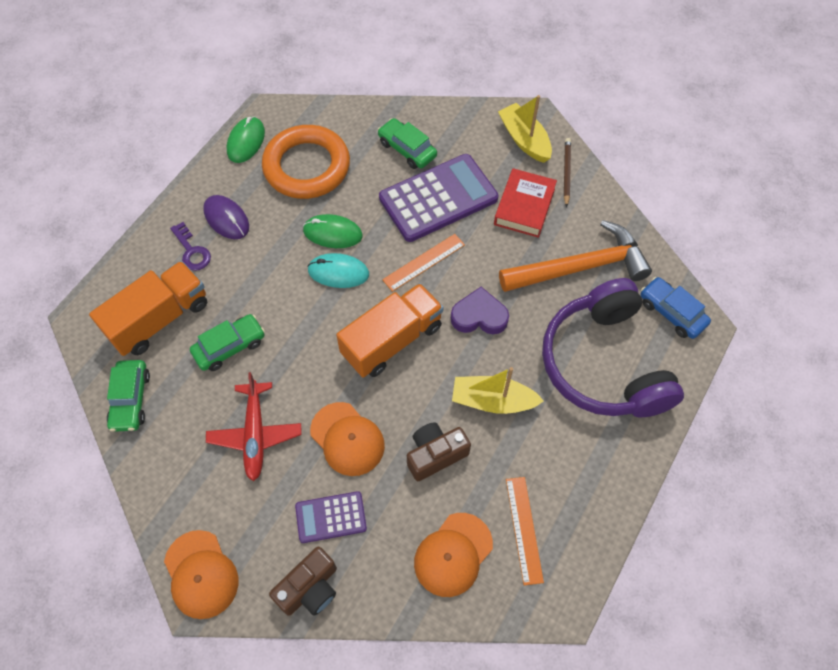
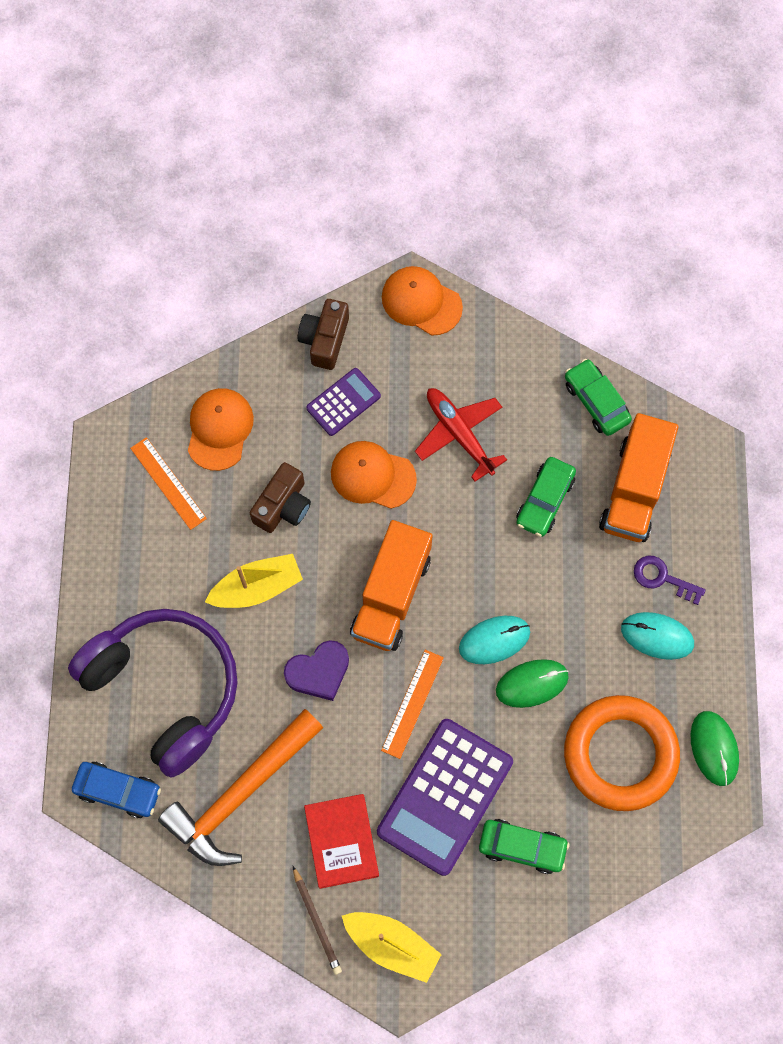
camera: 150 degrees right, 10 degrees up
purple mouse [203,195,249,239] -> turquoise mouse [621,612,694,660]

